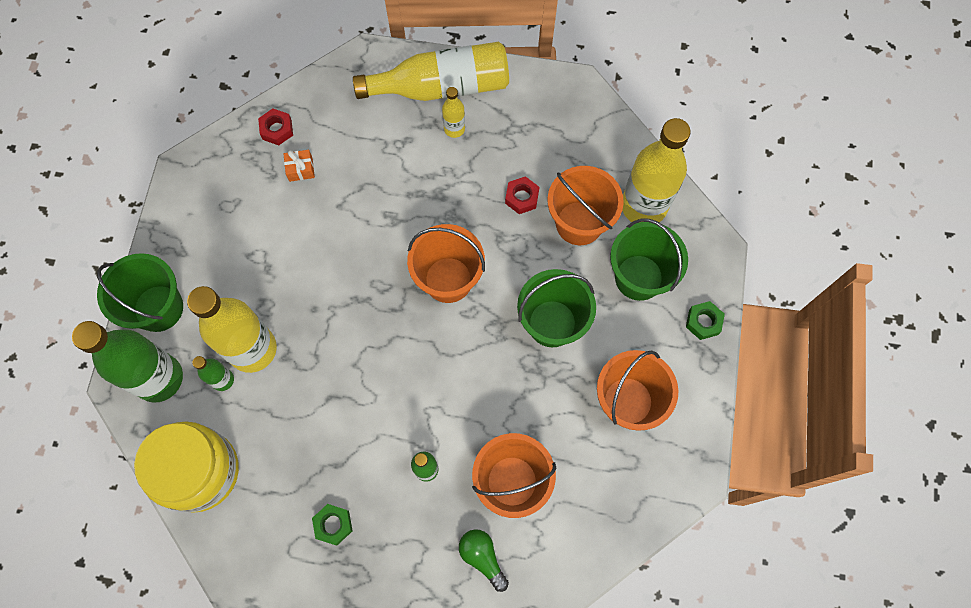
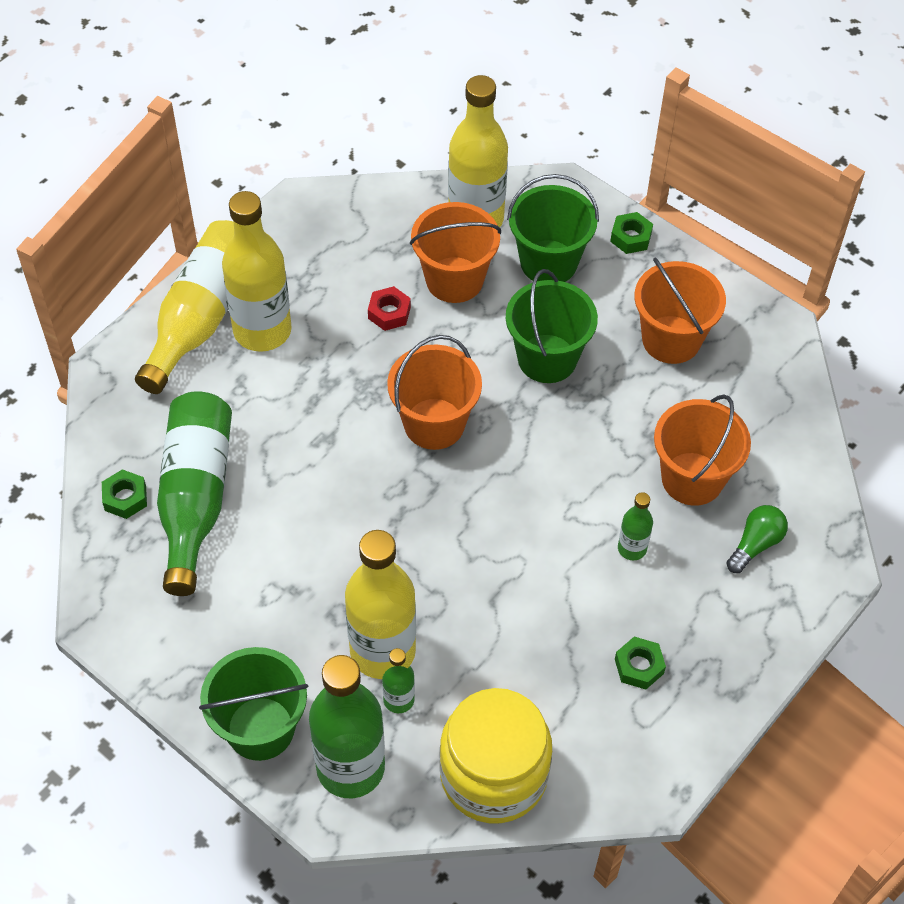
camera: 60 degrees left, 15 degrees down
red nut [258,109,293,145] -> green nut [102,469,147,519]
orange gift [284,150,315,182] -> green bottle [157,391,232,596]
yellow bottle [442,87,465,138] -> yellow bottle [222,191,292,352], size x2.15
green light bulb [459,529,509,592] -> green light bulb turned 135 degrees clockwise [726,505,788,573]

